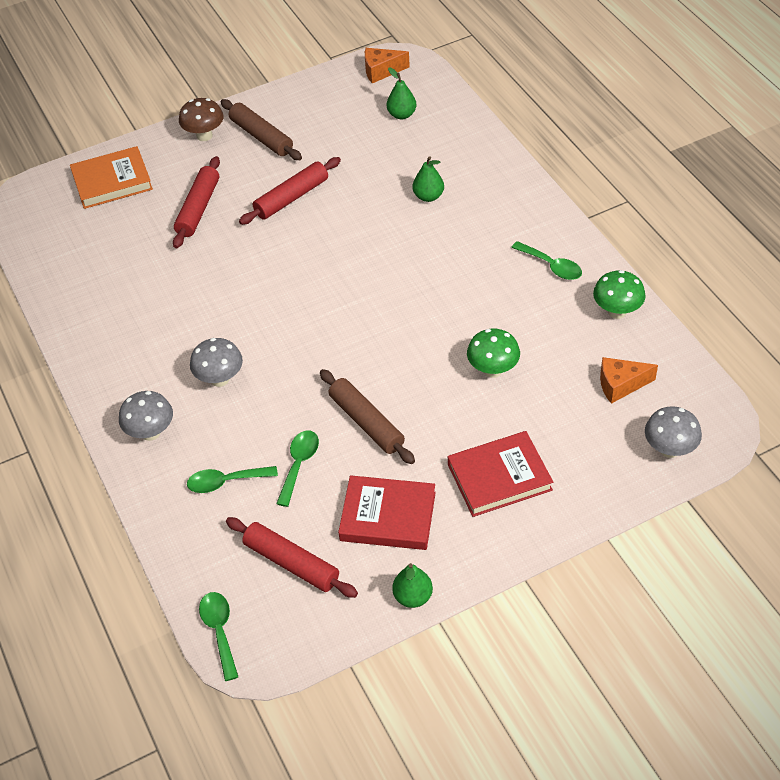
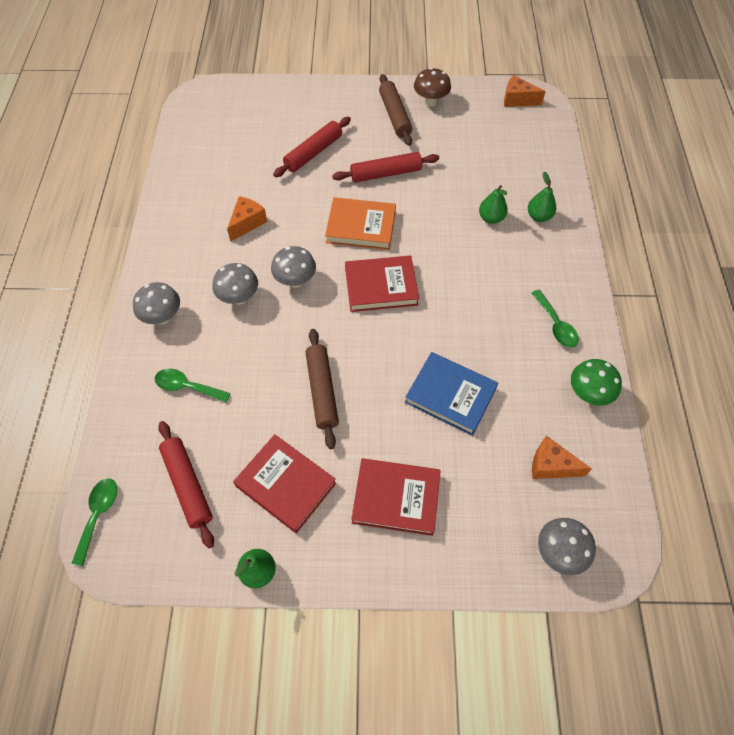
camera: 25 degrees right, 10 degrees up
orange book [70,146,153,209] -> orange book moved to [325,197,396,250]
brown mushroom [179,98,223,141] -> brown mushroom moved to [414,68,451,107]
green spoon [276,431,319,507] -> none
green pear [387,67,416,119] -> green pear moved to [528,172,556,222]
green mushroom [467,328,520,378] -> blue book [405,352,498,436]
none -> orange cheese [227,196,267,241]
none -> grey mushroom [271,246,316,288]
none -> red book [345,256,419,312]

